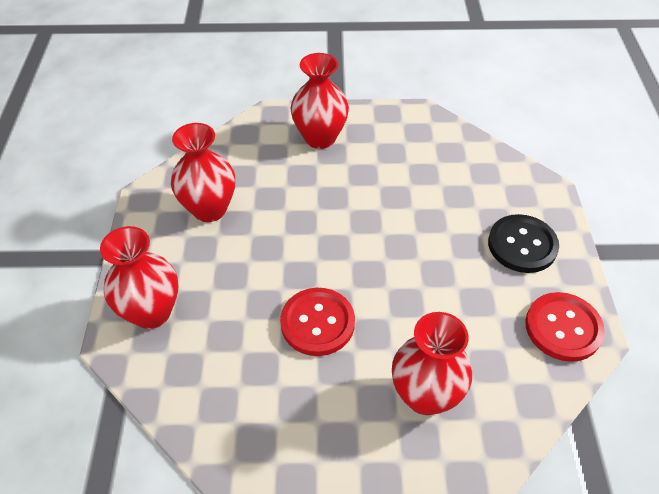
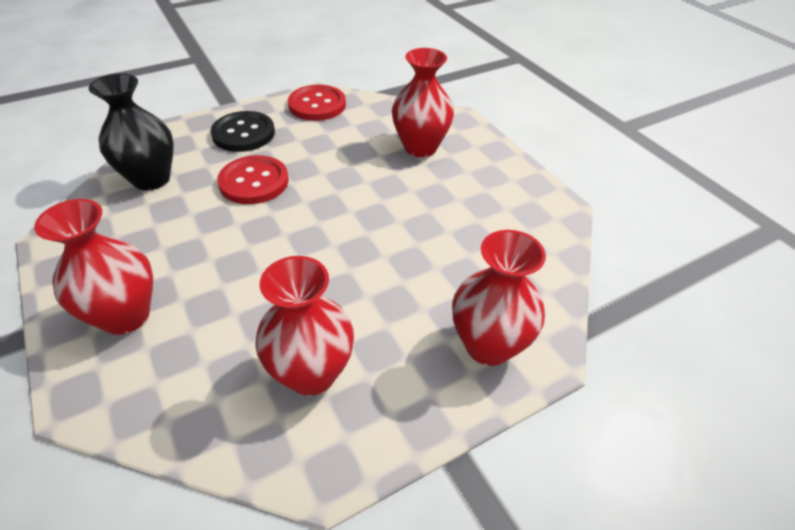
camera: 120 degrees left, 5 degrees down
red button [280,288,355,356] -> red button moved to [217,155,289,204]
none -> black vase [89,73,174,190]

